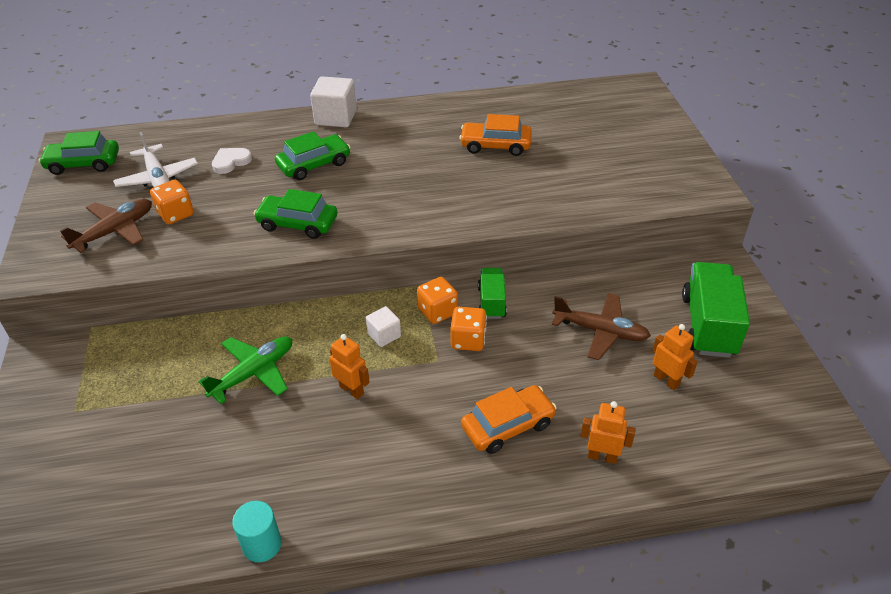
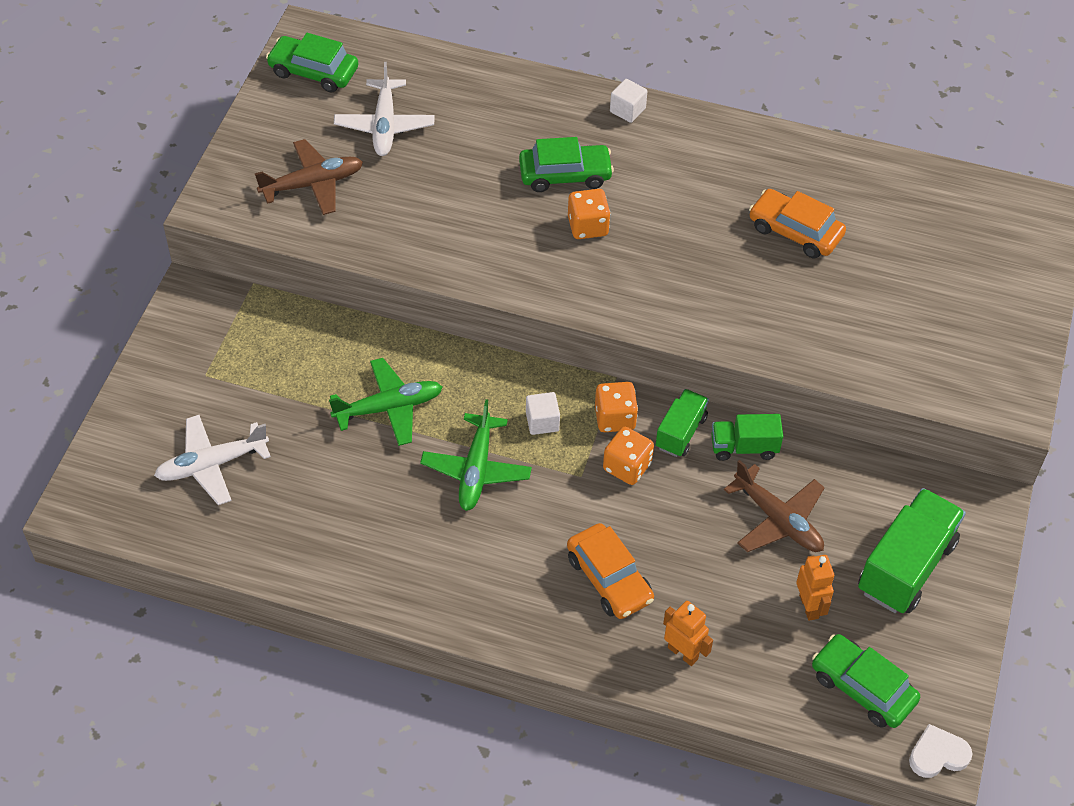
camera: 25 degrees right, 10 degrees up
orange dice [150,180,194,224] -> orange dice moved to [568,189,610,239]
white heart [212,148,252,174] -> white heart moved to [909,724,972,778]
turquoise cylinder [232,501,282,562] -> none
green car [254,189,337,239] -> green car moved to [812,634,920,728]
white cube [310,76,357,127] -> white cube [610,79,648,123], size x0.57
orange robot [329,334,370,399] -> green plane [420,399,532,511]
orange car [461,385,557,454] -> orange car turned 60 degrees clockwise [567,523,654,619]
none -> white plane [154,415,271,505]
none -> green truck [712,414,783,461]

